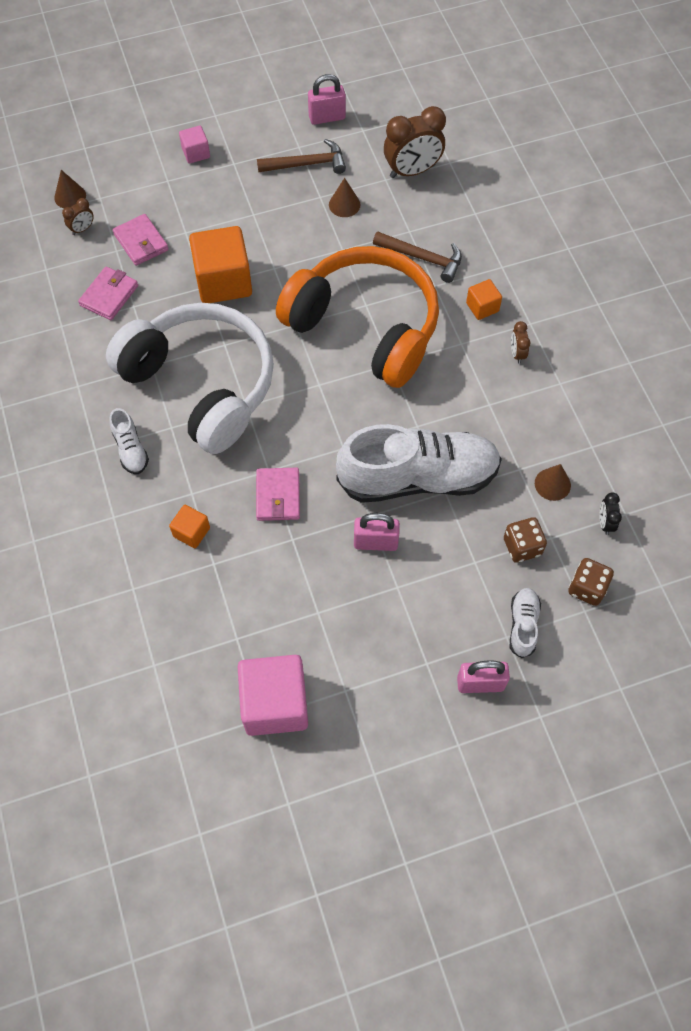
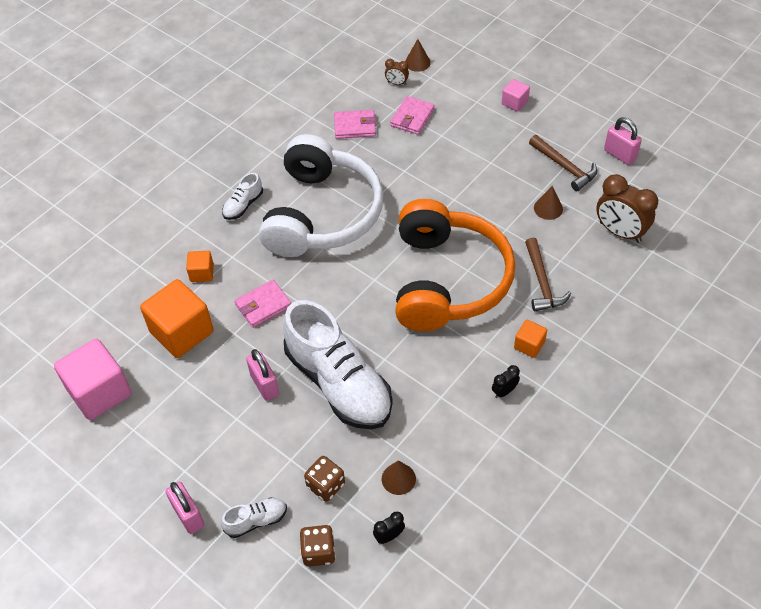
camera: 60 degrees right, 10 degrees down
orange cube [189,226,252,303] -> orange cube moved to [140,279,214,358]
brown clock [511,321,531,364] -> black clock [492,365,520,398]

